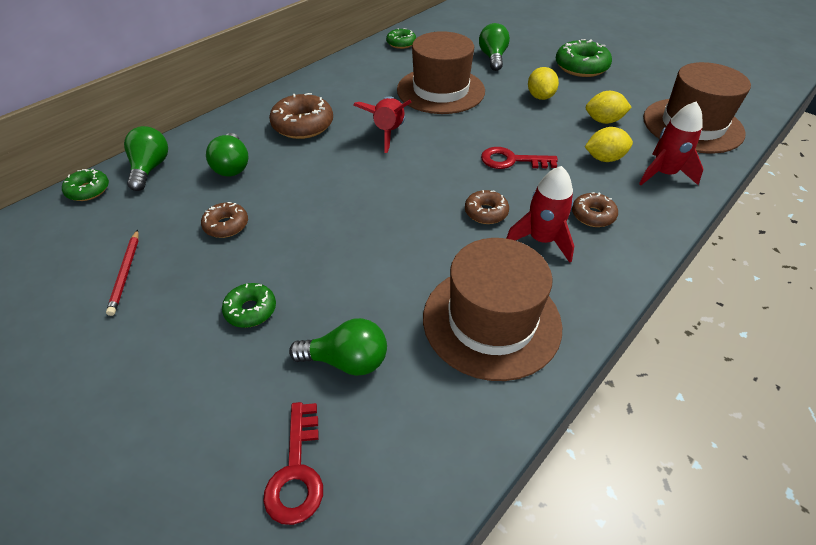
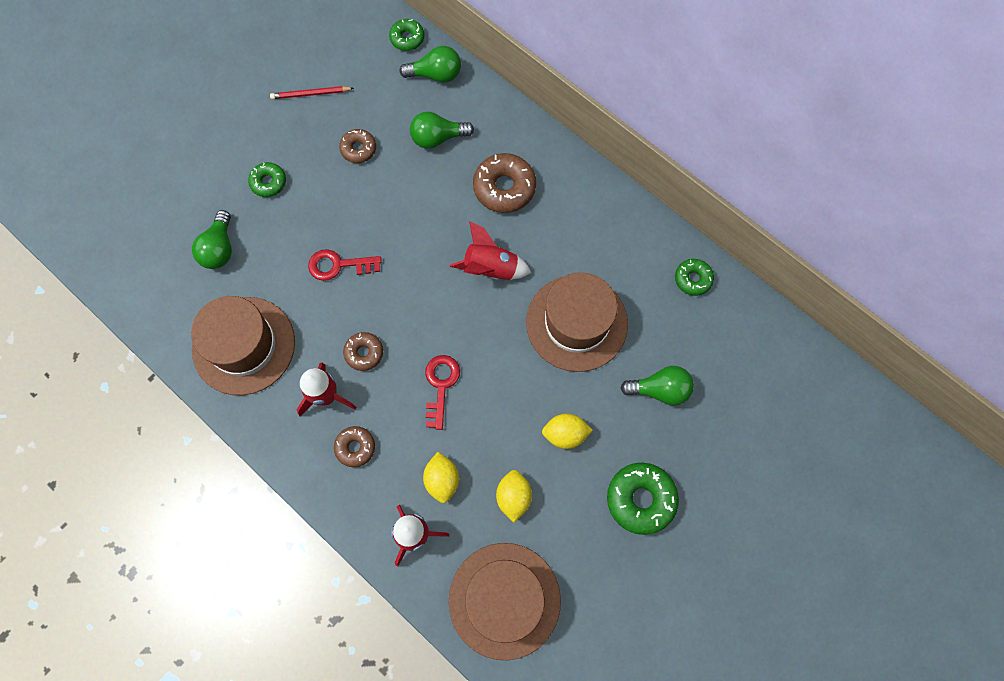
camera: 90 degrees right, 25 degrees up
red key [263,402,323,525] -> red key moved to [308,249,382,281]

